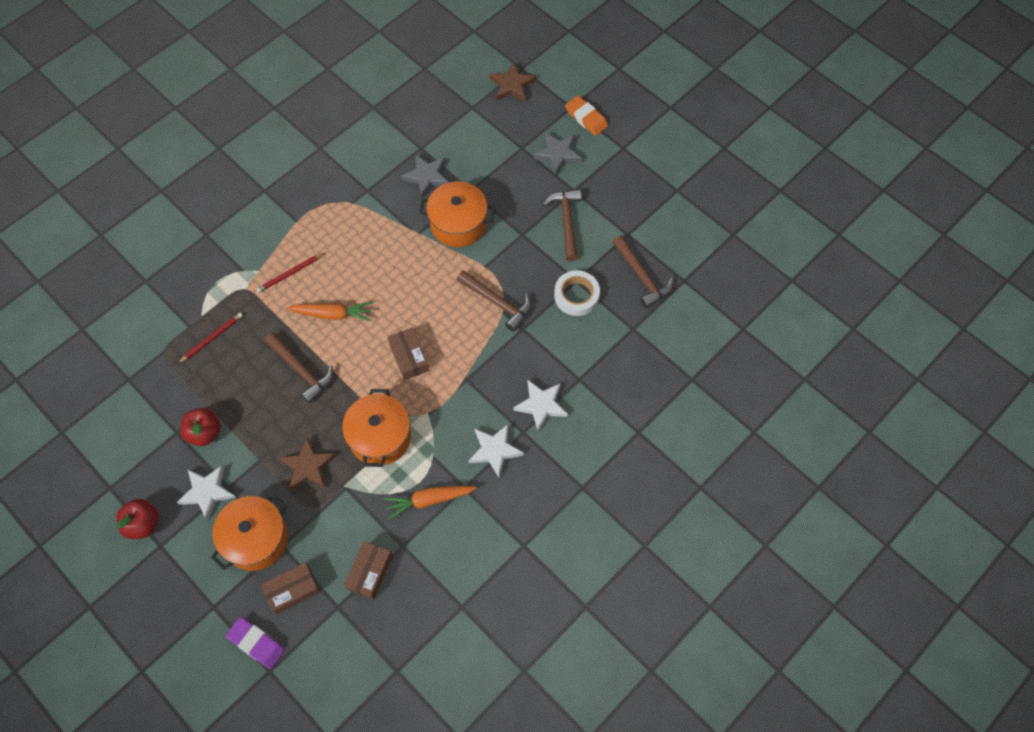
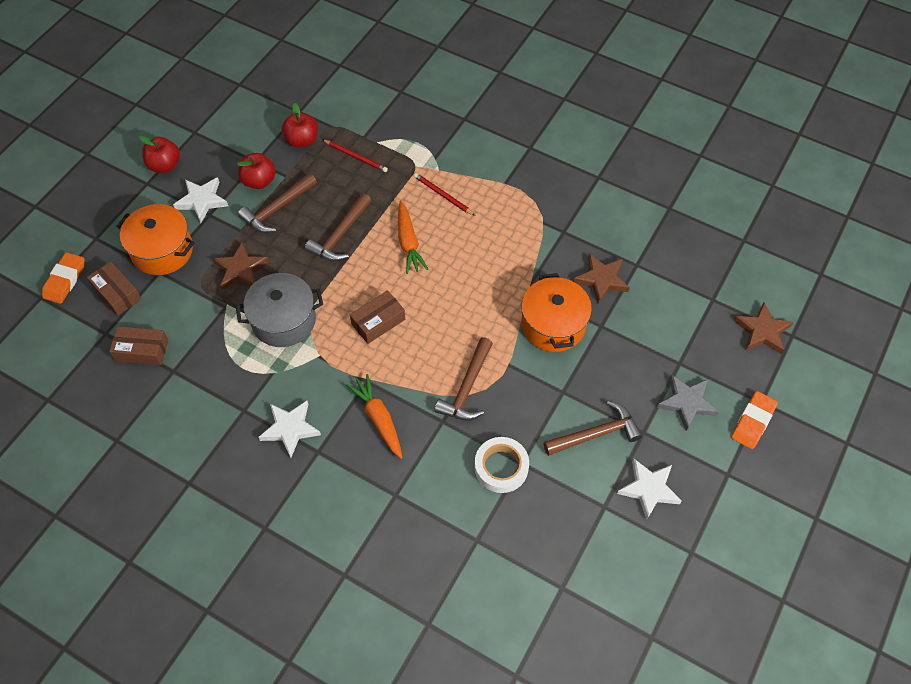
camera: 75 degrees right, 5 degrees down
purple eraser [226,617,285,669] -> orange eraser [42,252,85,304]
orange pot [342,389,411,467] -> grey pot [235,273,323,347]
orange carrot [384,486,477,519] -> orange carrot moved to [346,374,402,459]
grey star [401,155,449,198] -> brown star [573,254,630,304]
white star [513,380,568,431] -> white star moved to [617,459,682,520]
brown hammer [612,236,673,308] -> brown hammer moved to [238,173,317,233]
none -> red apple [282,103,318,148]

